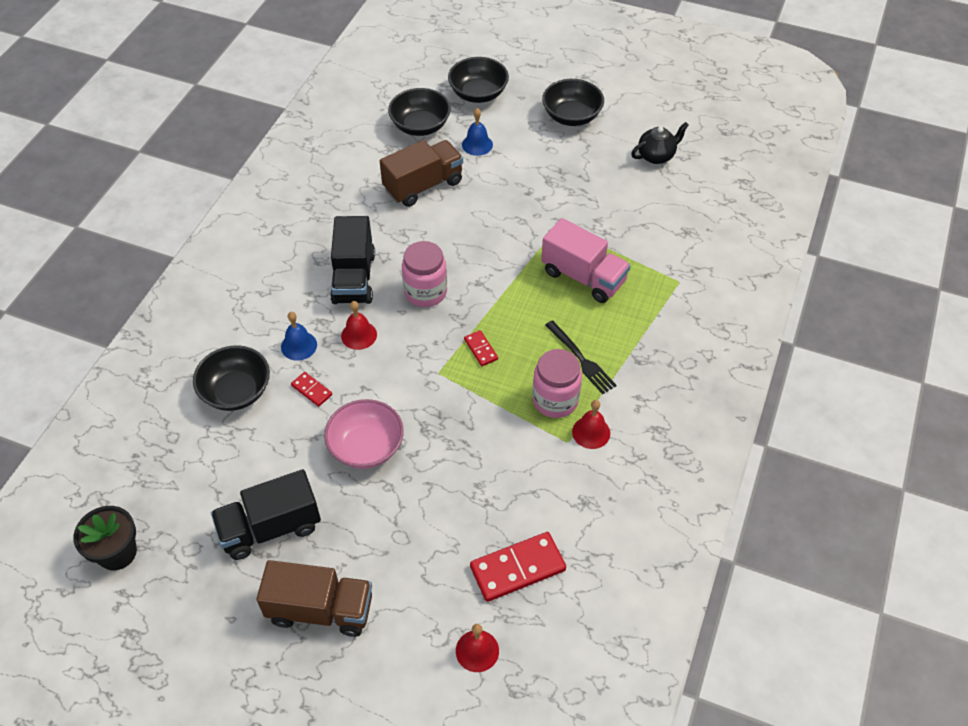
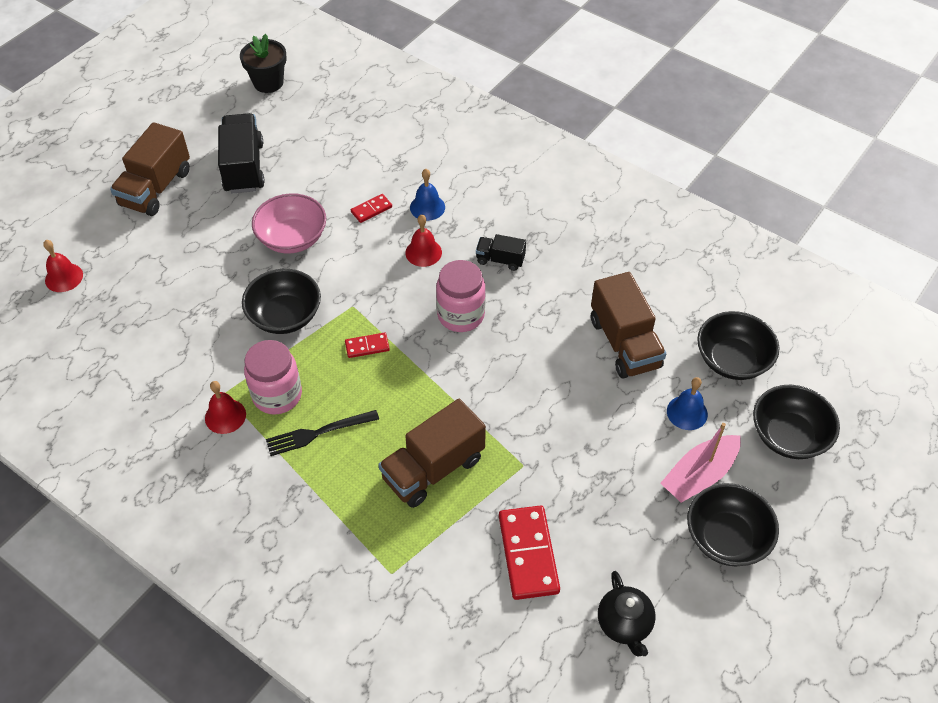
camera: 105 degrees right, 0 degrees up
black bowl [193,345,270,411] -> black bowl moved to [242,269,321,334]
black truck [330,216,375,304] -> black truck [476,234,526,271], size x0.53
red domino [470,532,566,602] -> red domino moved to [499,505,560,600]
pink truck [541,218,631,303] -> brown truck [378,399,486,508]
none -> pink boat [660,423,741,503]

